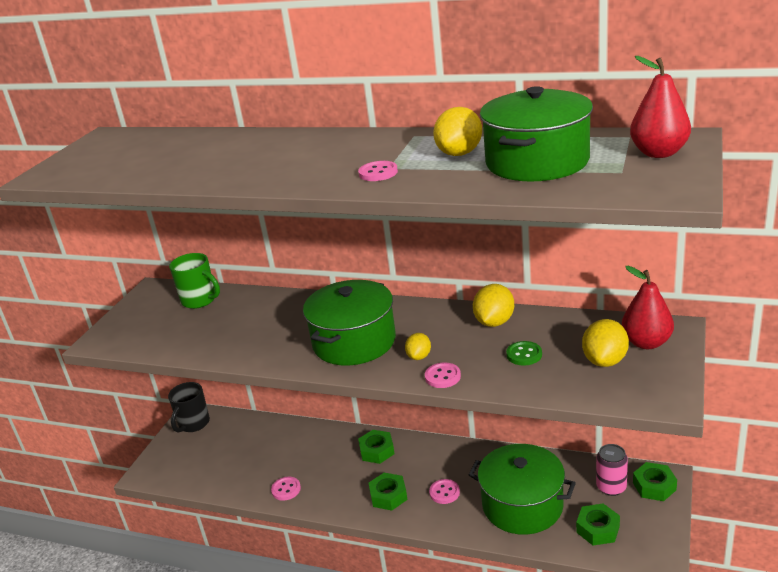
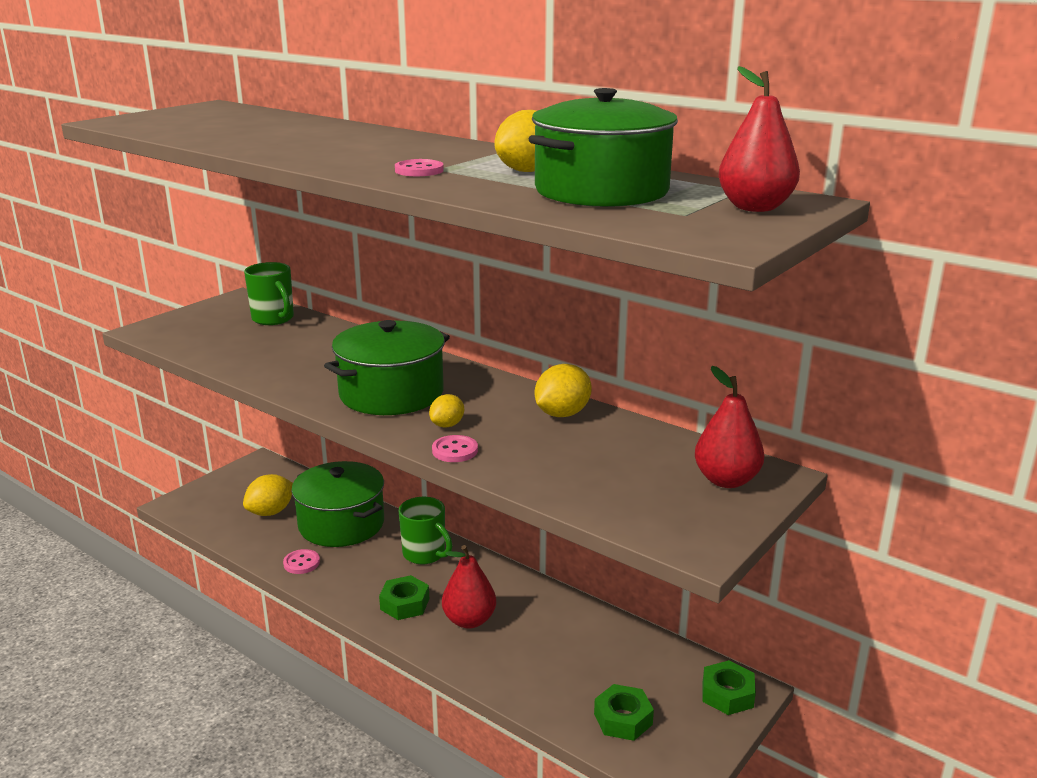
camera: 15 degrees right, 5 degrees down
black mug [168,382,210,433] -> none
green nut [358,430,395,464] -> green mug [399,497,453,564]
pink button [429,479,460,504] -> red pear [442,545,496,629]
green pot [469,444,576,535] -> green pot moved to [291,461,384,547]
green button [506,341,542,366] -> none
yellow lemon [582,319,629,367] -> yellow lemon moved to [243,474,293,516]
pink can [596,444,628,496] -> none

